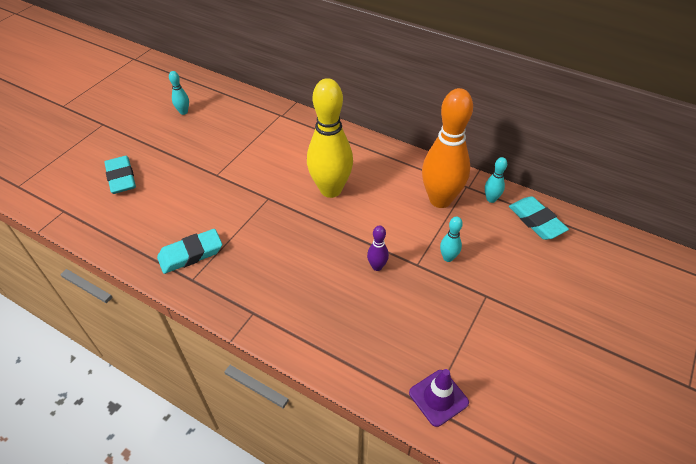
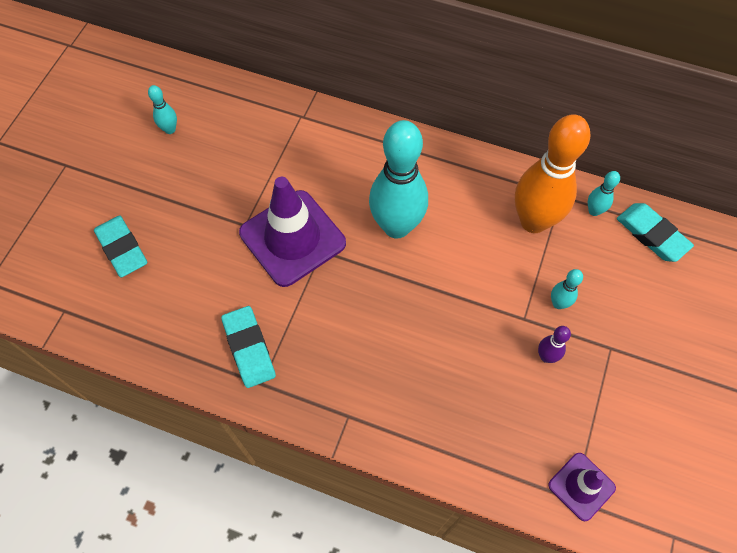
camera: 10 degrees left, 15 degrees up
turquoise eraser [157,229,222,274] -> turquoise eraser turned 75 degrees counterclockwise [221,306,276,388]
yellow bowling pin [307,78,353,198] -> turquoise bowling pin [369,120,428,239]
purple bowling pin [367,225,389,271] -> purple bowling pin moved to [538,326,571,363]
none -> purple traffic cone [239,177,346,287]

